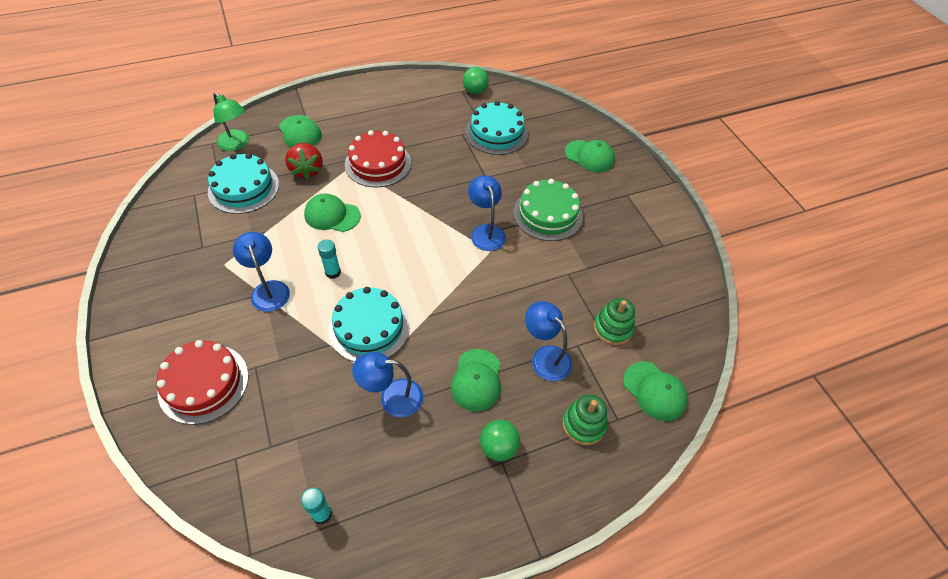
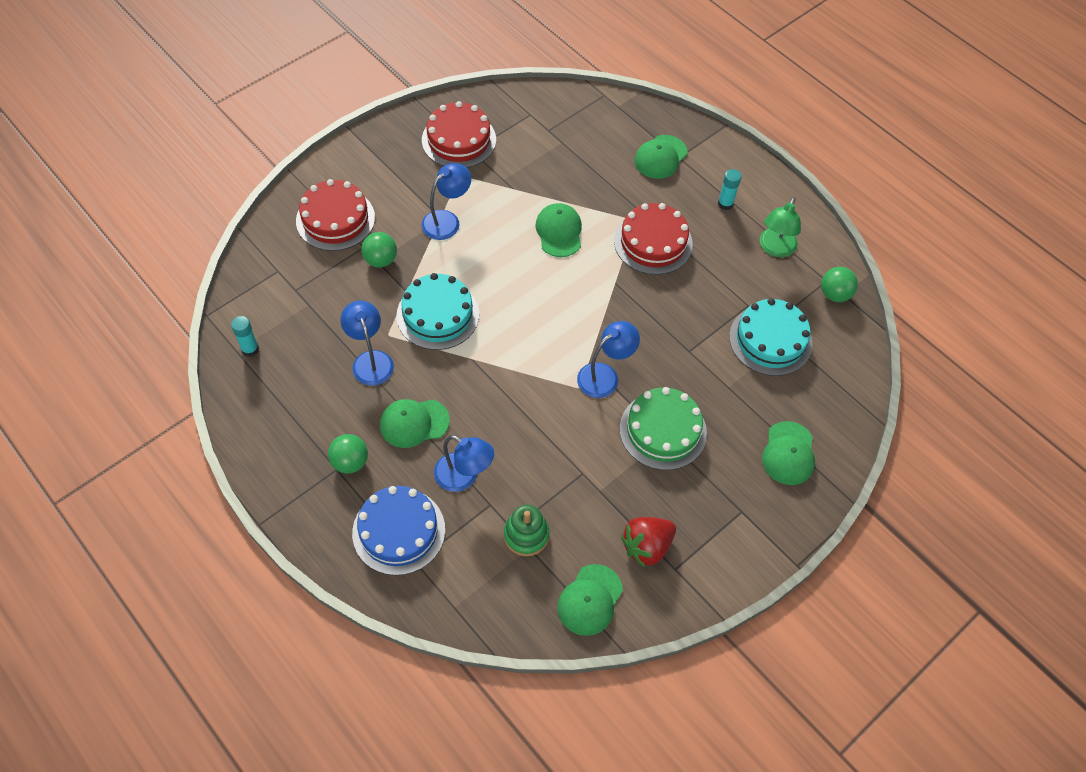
camera: 70 degrees right, 5 degrees up
turquoise cake [208,153,279,214] -> none
green lamp [214,92,249,151] -> green lamp moved to [760,197,801,257]
red strawberry [285,143,323,180] -> red strawberry moved to [621,517,676,567]
turquoise glue stick [318,239,341,279] -> turquoise glue stick moved to [718,169,742,210]
blue lamp [525,301,572,381] -> blue lamp turned 90 degrees clockwise [434,435,494,492]
green stacking toy [562,394,608,445] -> blue cake [352,486,445,575]
green cap [623,362,688,421] -> green cap moved to [557,564,623,636]
none -> green ball [361,232,397,268]
none -> red cake [422,101,496,168]

